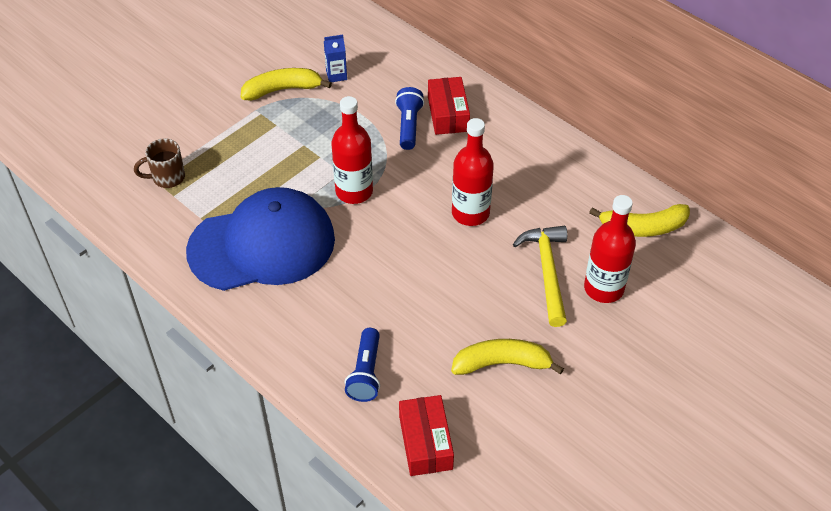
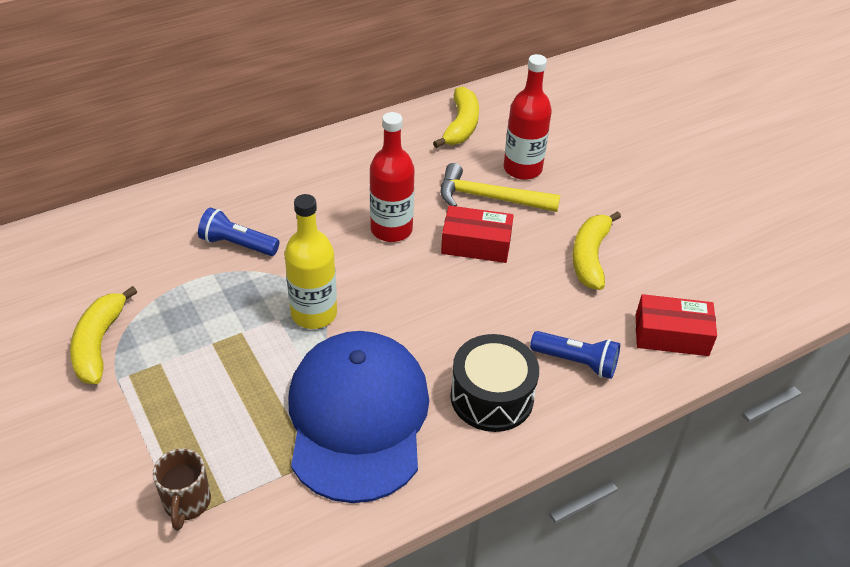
camera: 75 degrees left, 5 degrees down
blue carton [324,35,347,82] -> none
red bottle [332,96,373,204] -> yellow bottle [284,194,337,329]
red box [428,77,470,135] -> red box moved to [441,205,514,263]
none -> black drum [451,334,539,432]

